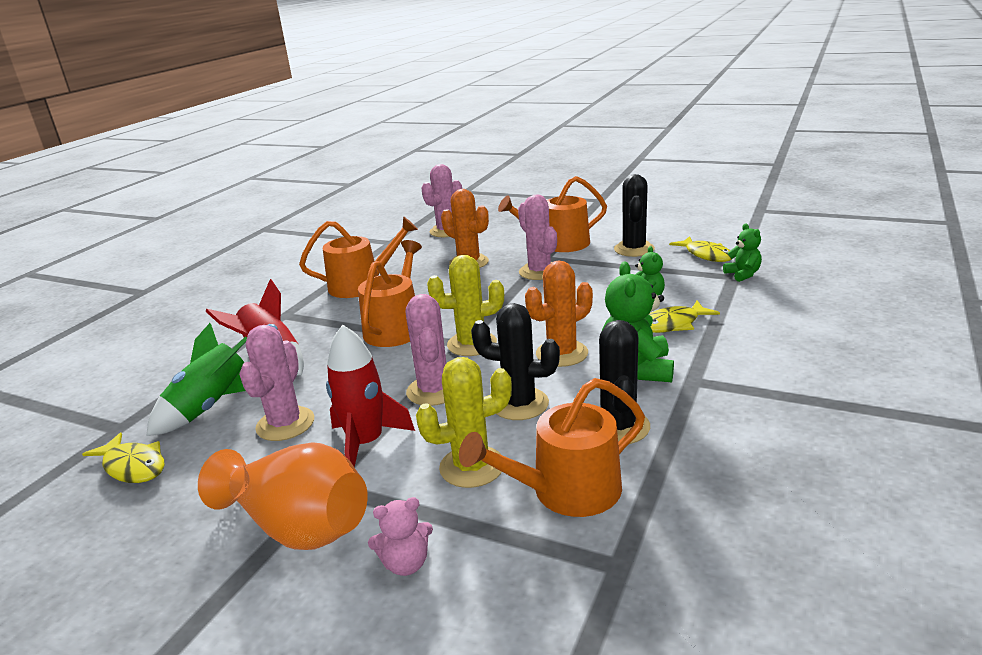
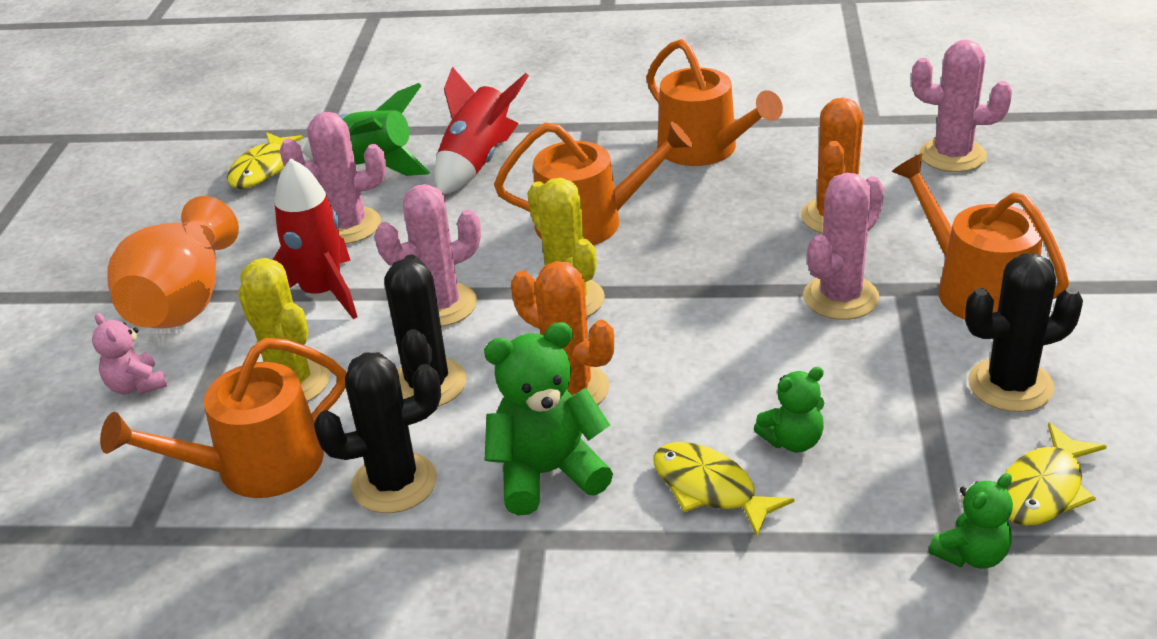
camera: 70 degrees right, 10 degrees up
orange watering can [459,378,645,517] -> orange watering can turned 75 degrees counterclockwise [100,338,347,498]

